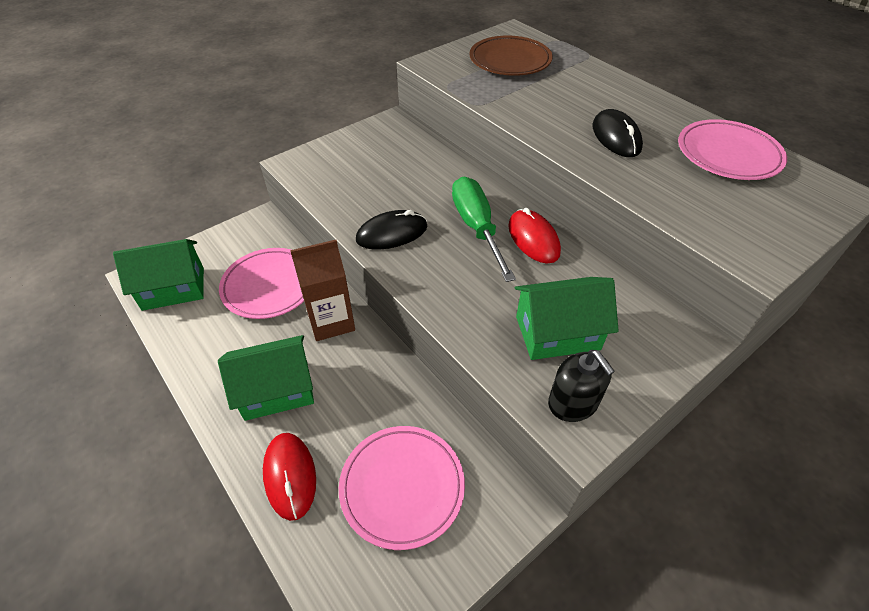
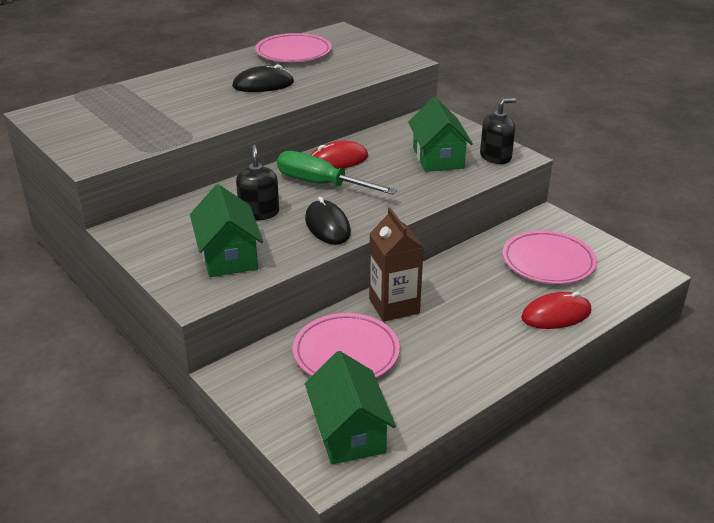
camera: 90 degrees left, 15 degrees down
green house [218,335,314,421] -> green house moved to [190,184,263,277]
green screwdriver [452,177,516,282] -> green screwdriver turned 45 degrees clockwise [277,151,397,195]
brown plate [469,36,553,76] -> none
none -> black soap dispenser [236,145,279,220]

